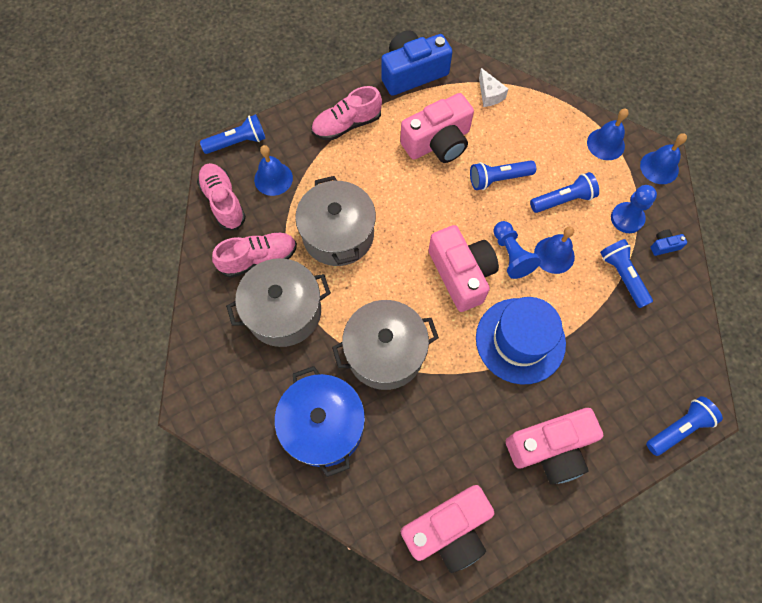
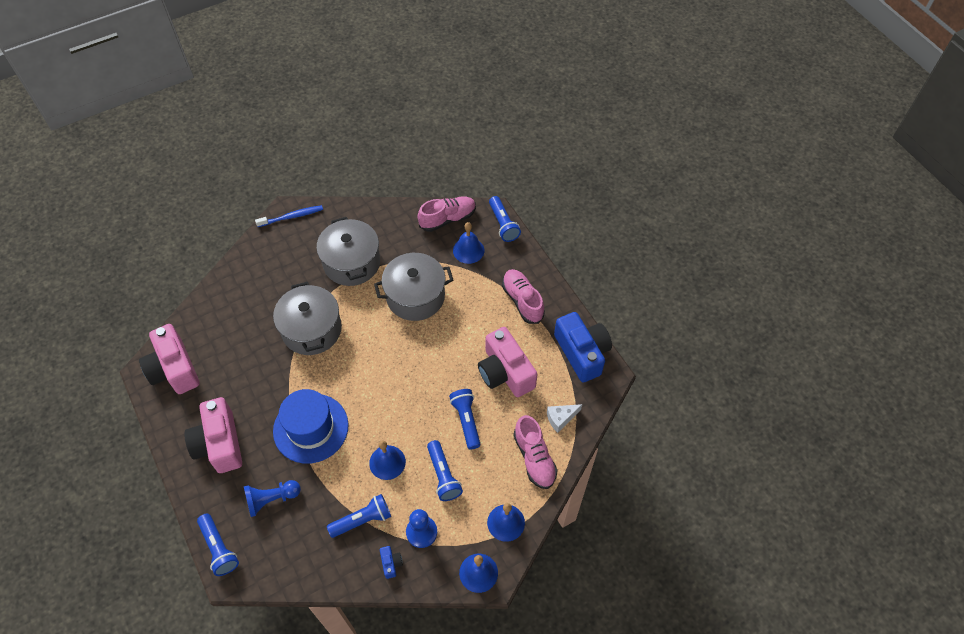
camera: 90 degrees right, 10 degrees down
pink shoe [212,232,297,278] -> pink shoe moved to [513,415,558,489]
blue pot [274,366,365,477] -> none
pink camera [429,225,499,312] -> none
blue pawn [493,221,541,279] -> blue pawn moved to [244,480,301,517]
none -> blue toothbrush [255,205,323,227]

